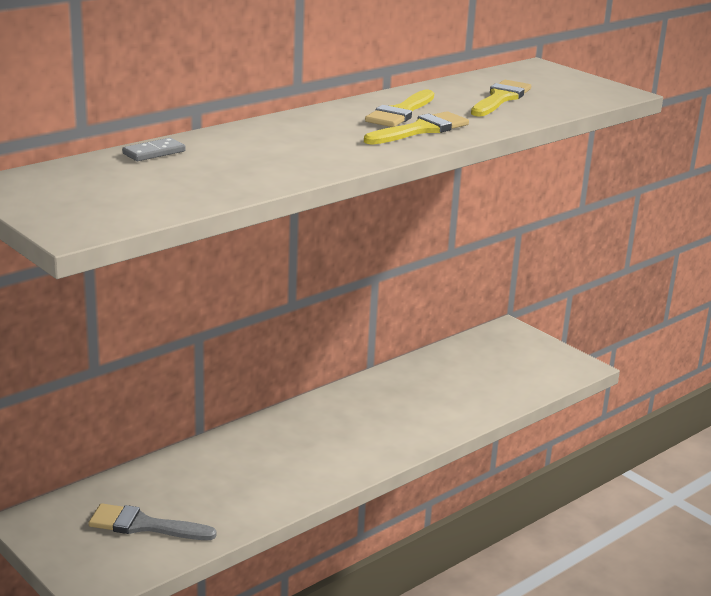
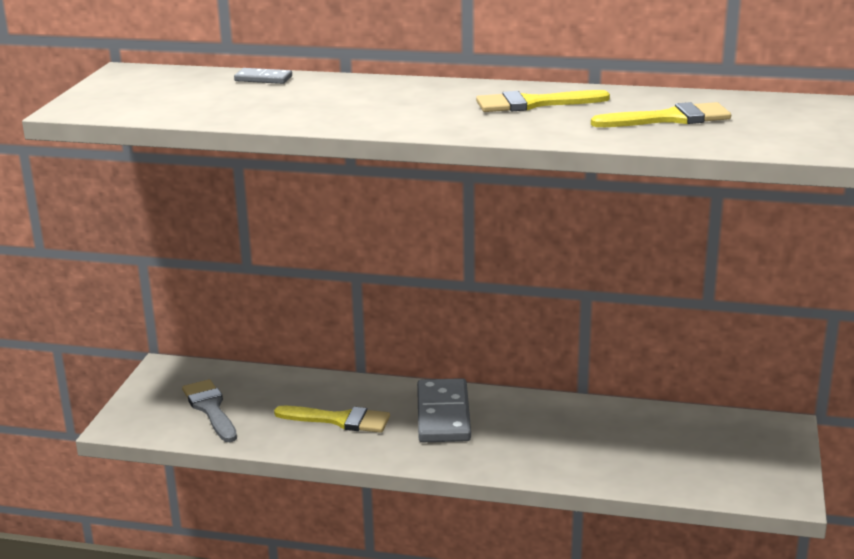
camera: 55 degrees right, 0 degrees up
yellow brush [364,111,469,145] -> yellow brush moved to [274,406,390,433]
none -> grey domino [417,378,471,442]

